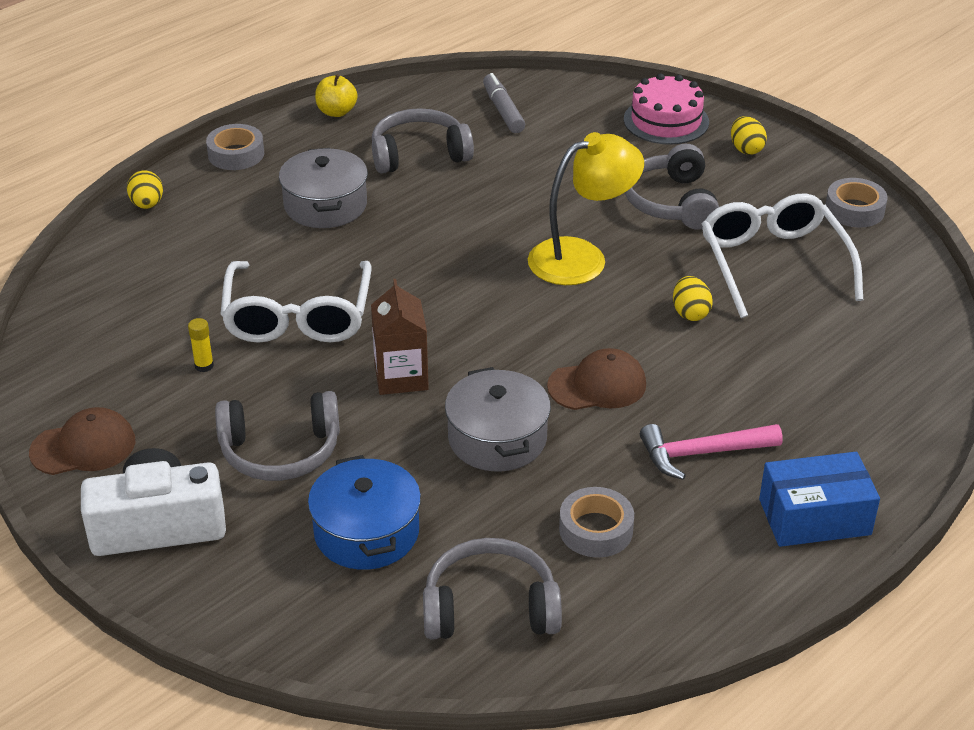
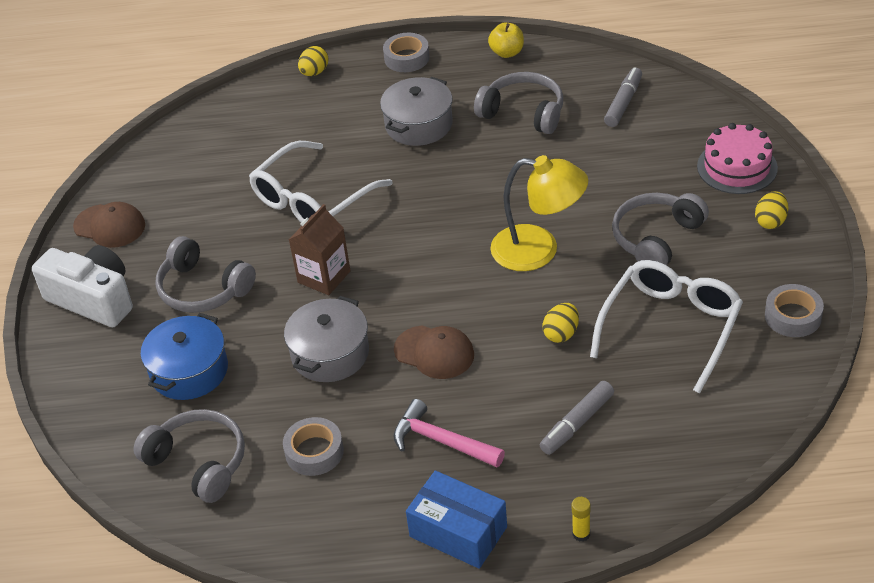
camera: 45 degrees right, 5 degrees up
yellow glue stick [188,318,214,372] -> yellow glue stick moved to [572,497,591,542]
none -> grey marker [540,381,614,455]

